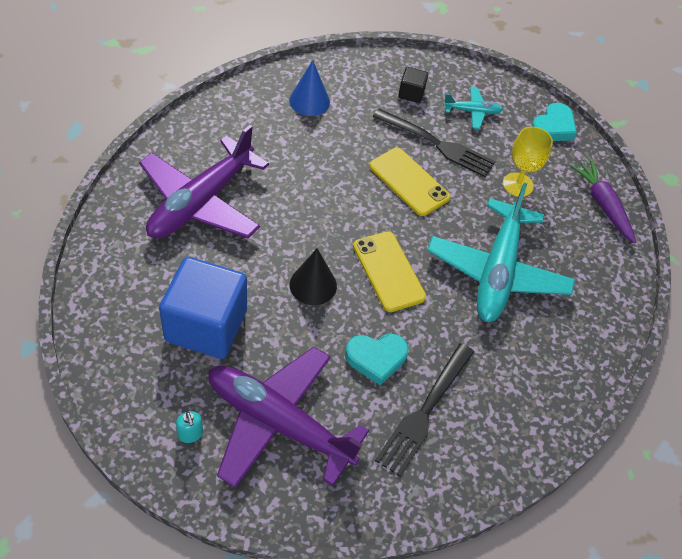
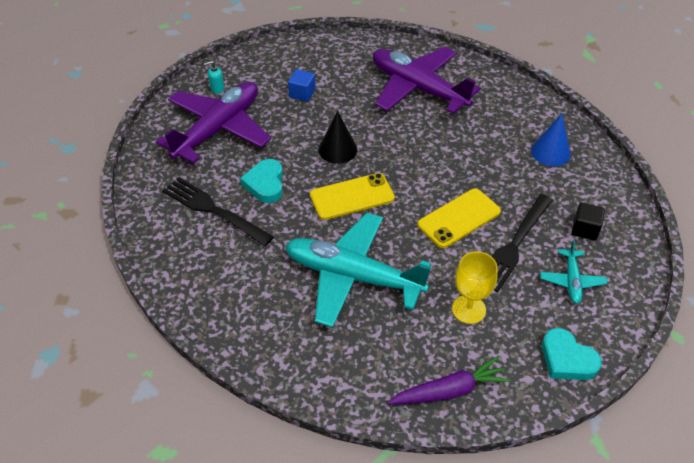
camera: 100 degrees right, 5 degrees down
blue cube [159,257,247,359] -> blue cube [288,69,316,102], size x0.44

